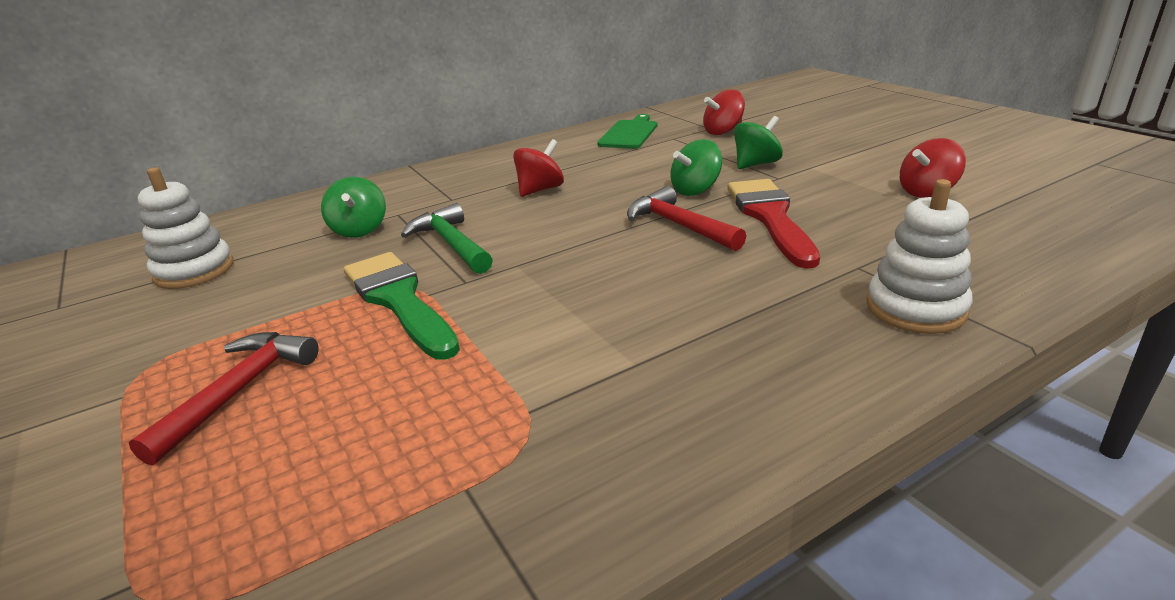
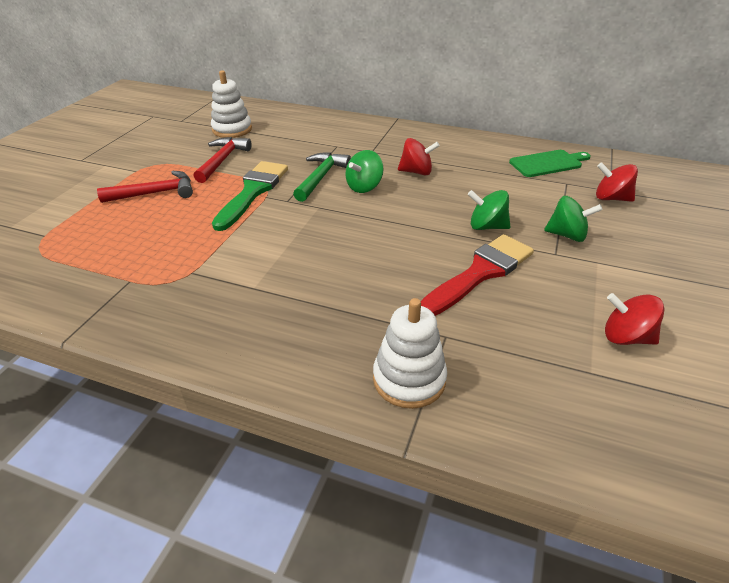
camera: 50 degrees right, 10 degrees up
green spinning top [321,177,386,238] -> green spinning top moved to [345,150,384,193]
red hammer [627,186,746,251] -> red hammer moved to [194,137,252,183]

